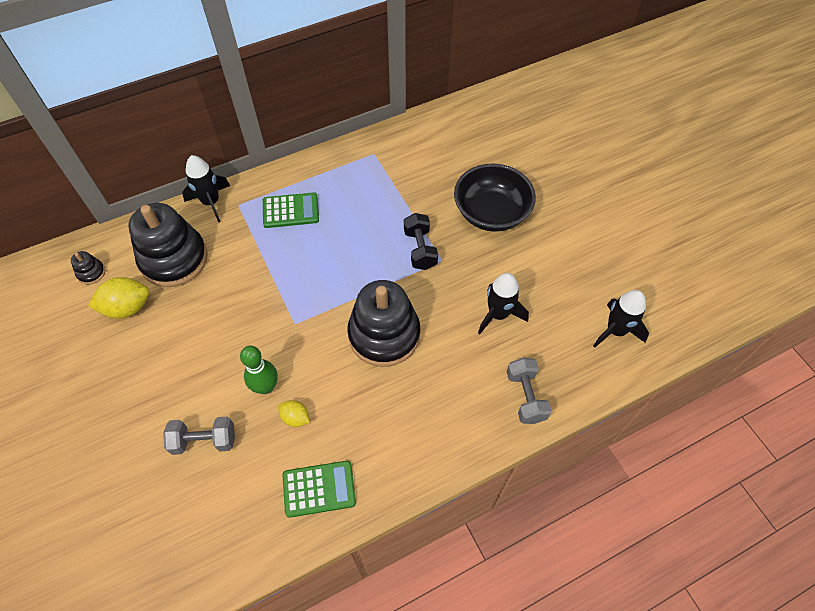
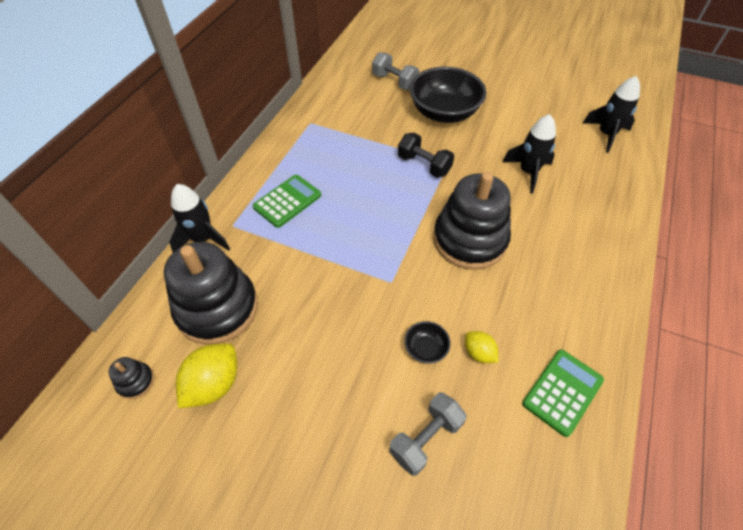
camera: 40 degrees left, 5 degrees down
green bowling pin [240,346,278,394] -> black bowl [404,321,451,364]
yellow lemon [278,400,310,427] -> yellow lemon turned 60 degrees clockwise [465,331,498,363]
grey dumbbell [507,358,552,424] -> grey dumbbell moved to [372,52,419,90]

